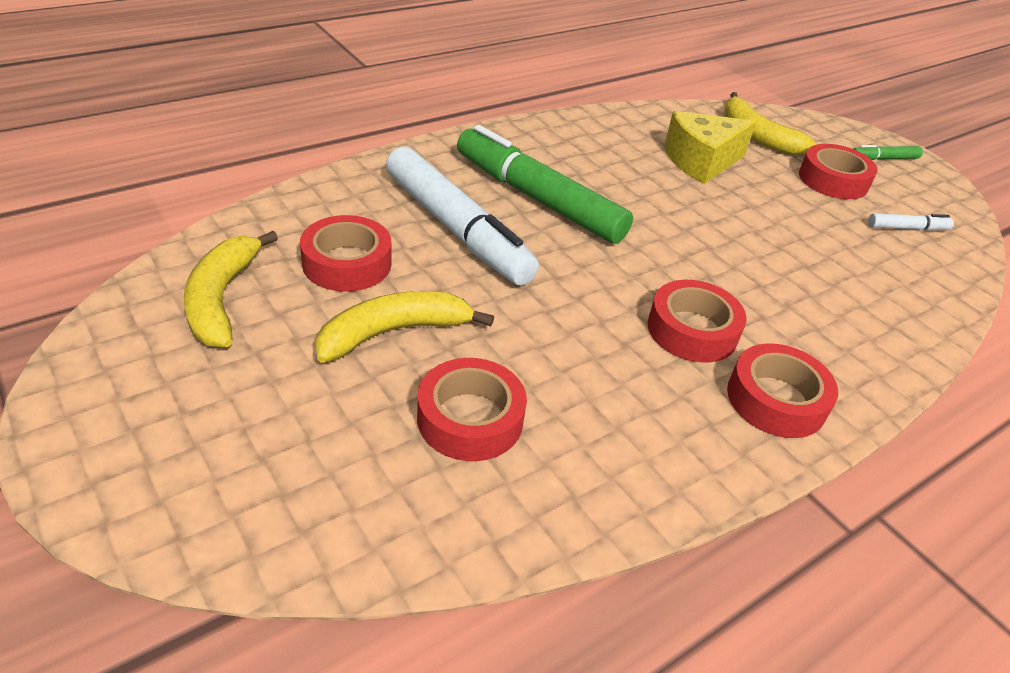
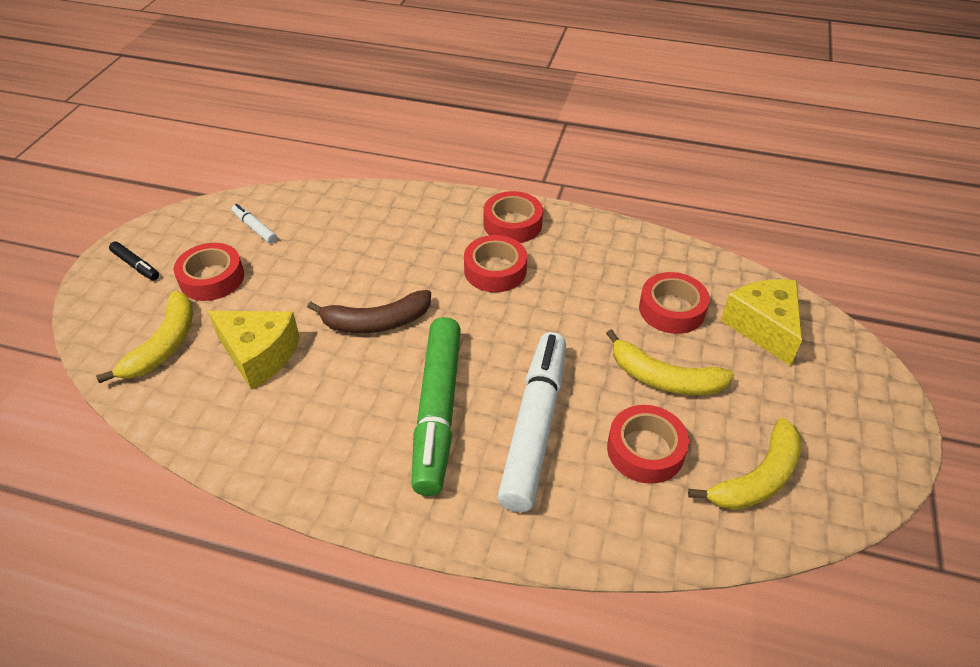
camera: 125 degrees left, 5 degrees up
green marker [853,145,923,160] -> black marker [109,241,159,281]
none -> brown banana [307,290,431,333]
none -> yellow cheese [721,279,802,366]

